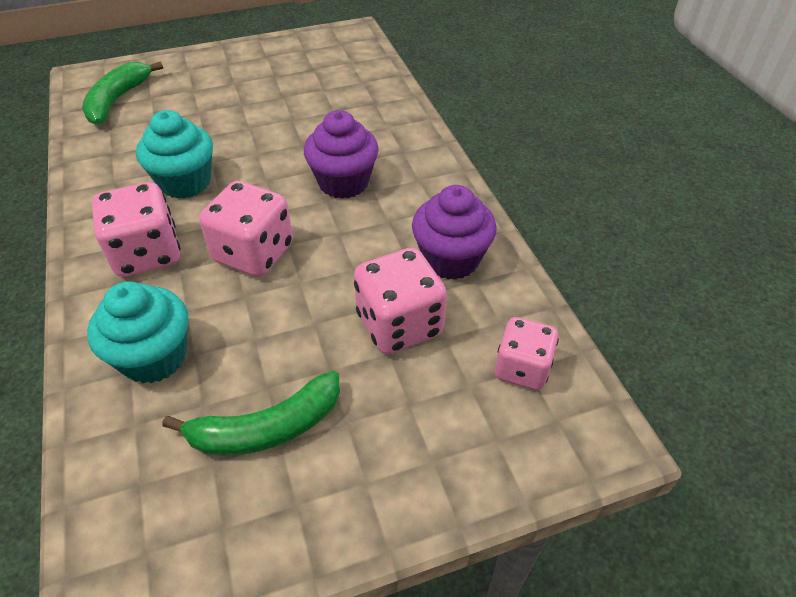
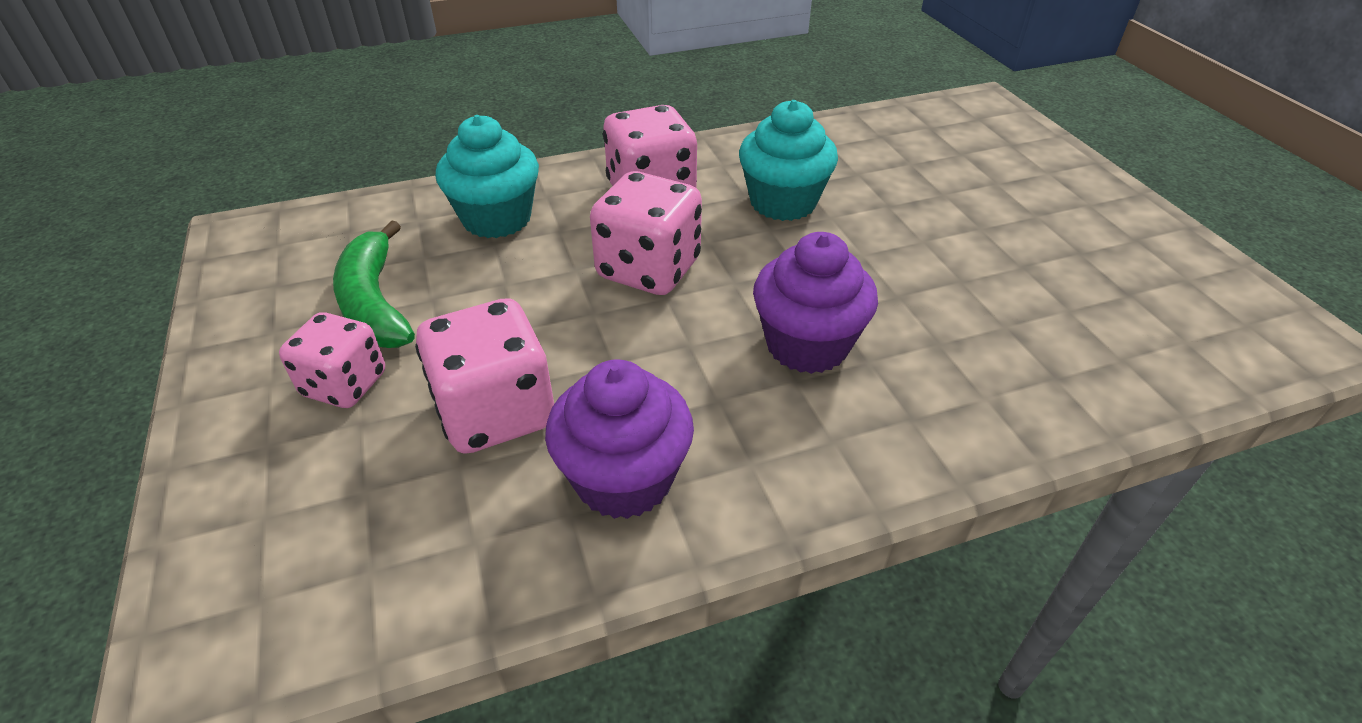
camera: 90 degrees right, 5 degrees down
green banana [82,61,163,125] -> none
pink dice [495,317,559,390] -> pink dice moved to [279,312,385,408]

